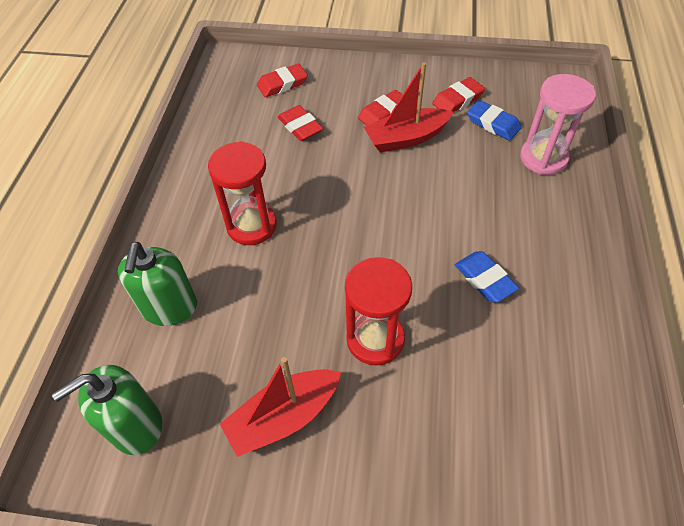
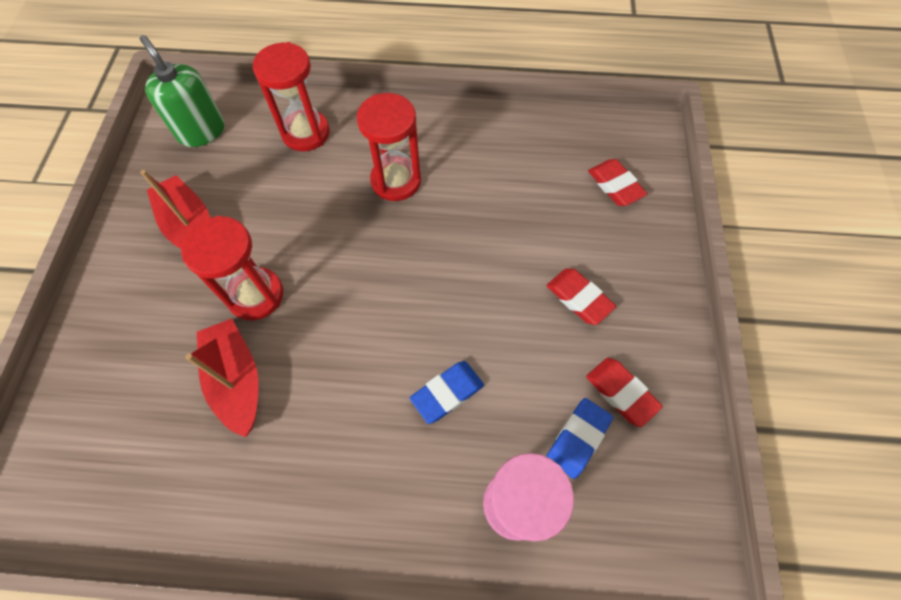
camera: 85 degrees right, 10 degrees up
green soap dispenser [118,242,197,326] -> red hourglass [253,42,330,151]
red eraser [278,105,324,141] -> none
red boat [364,62,453,153] -> red boat moved to [186,319,259,438]
blue eraser [455,251,519,303] -> blue eraser moved to [410,361,484,424]

